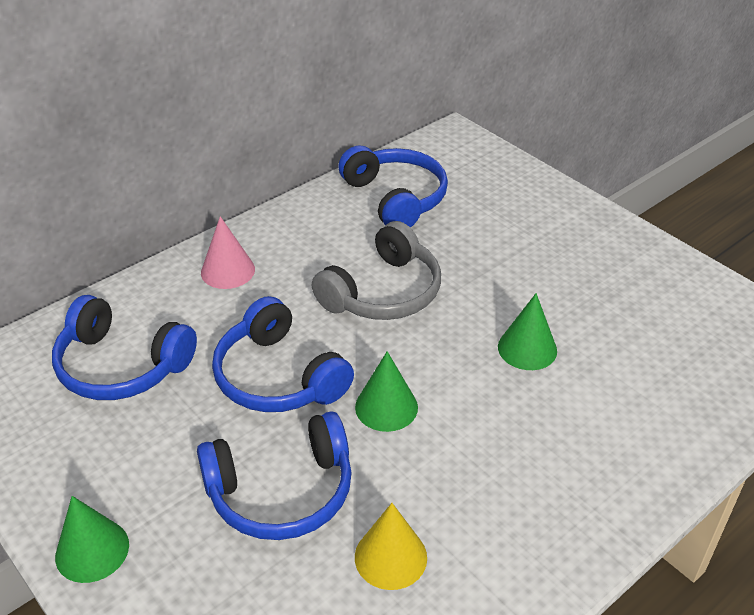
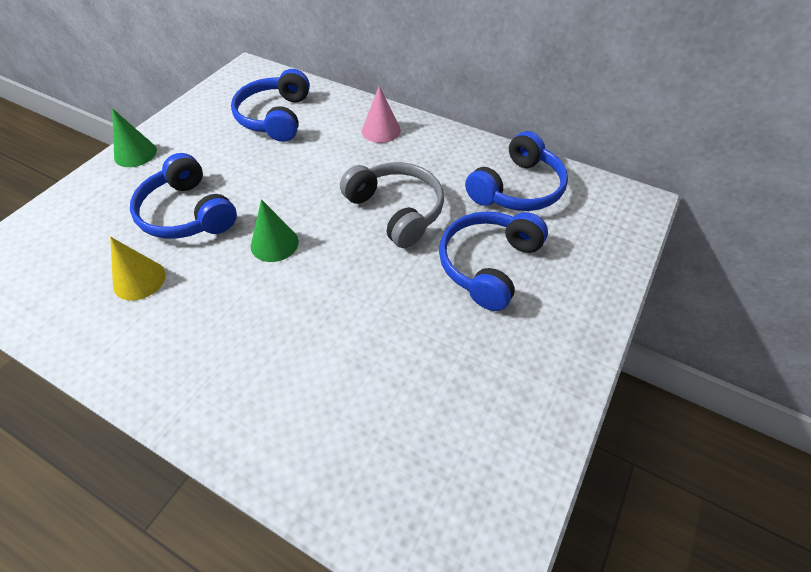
camera: 70 degrees right, 10 degrees up
blue headphones [212,296,354,412] -> blue headphones moved to [439,211,548,311]
grey headphones [312,221,441,320] -> grey headphones turned 150 degrees counterclockwise [340,162,444,248]
green cone [498,293,557,370] -> none

